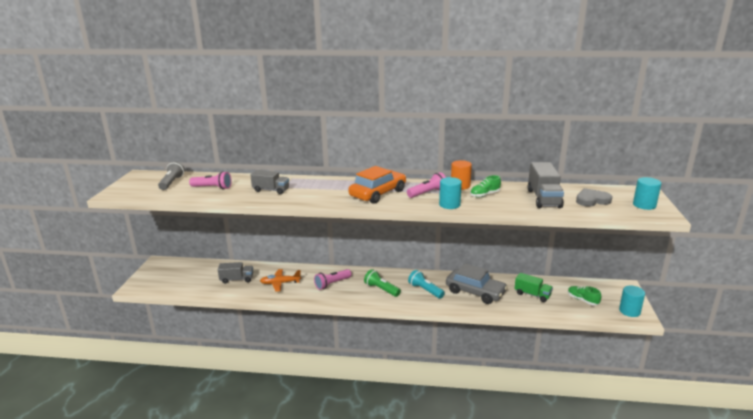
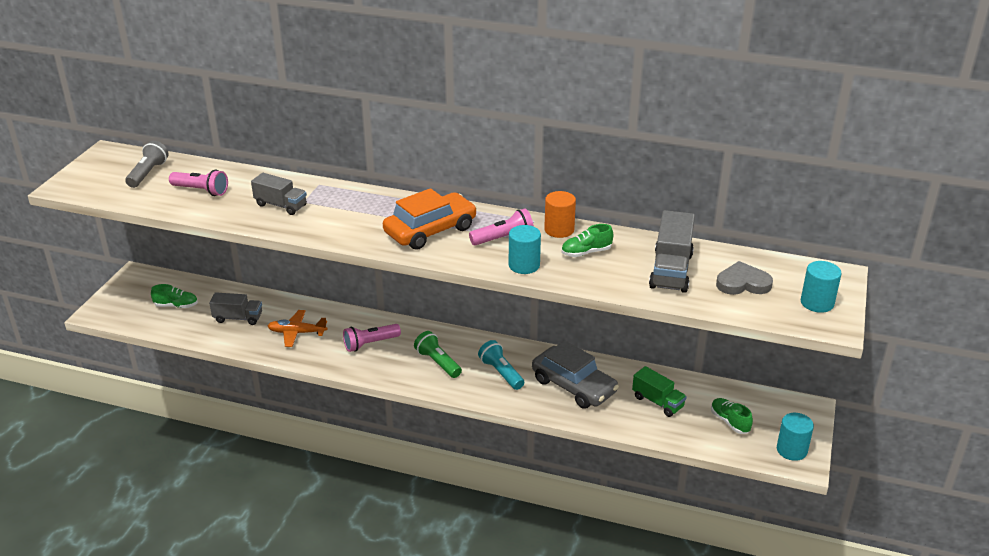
camera: 10 degrees right, 10 degrees up
none -> green shoe [151,284,198,308]

